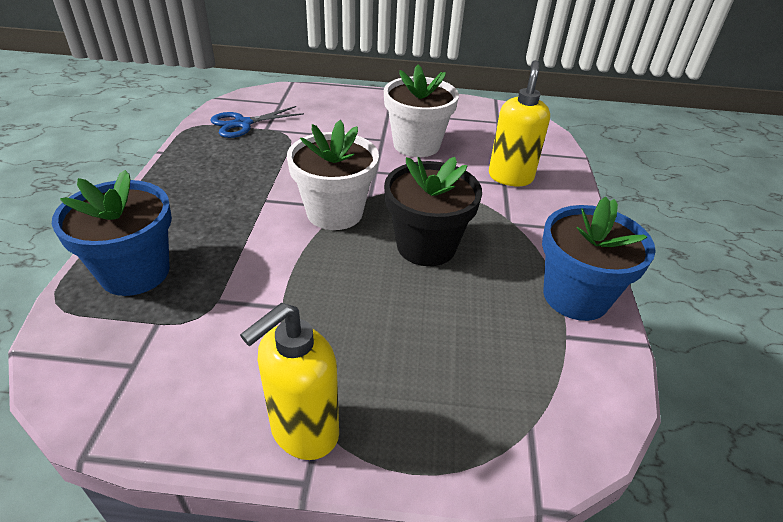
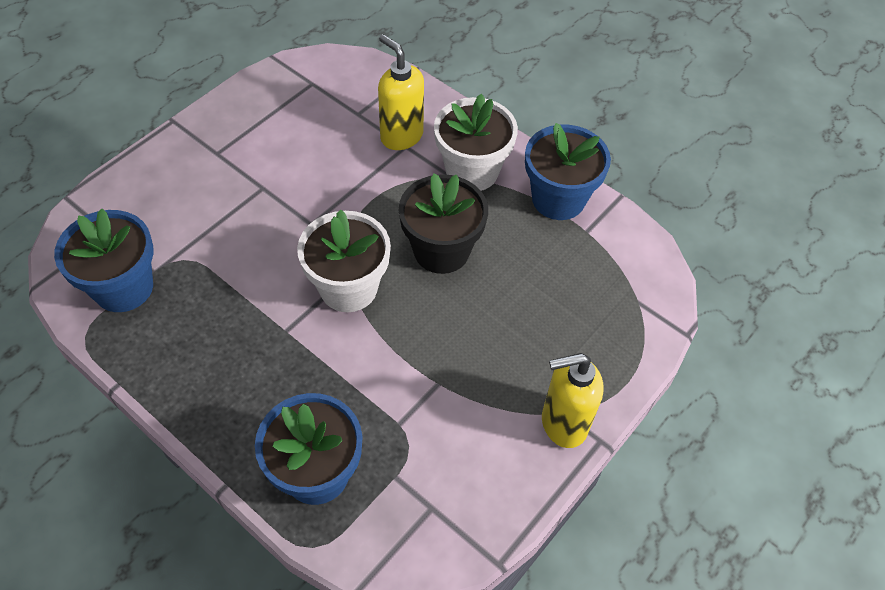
camera: 55 degrees left, 15 degrees up
blue scissors [210,106,304,138] -> blue flower pot [54,209,154,312]
yellow soap dispenser [240,303,339,460] -> yellow soap dispenser turned 90 degrees clockwise [542,353,603,448]
white flower pot [384,65,459,157] -> white flower pot moved to [434,94,518,191]

